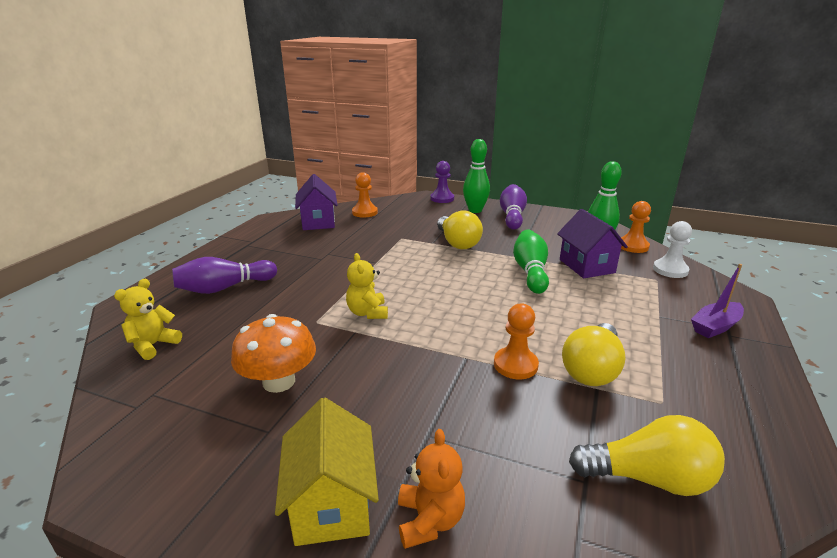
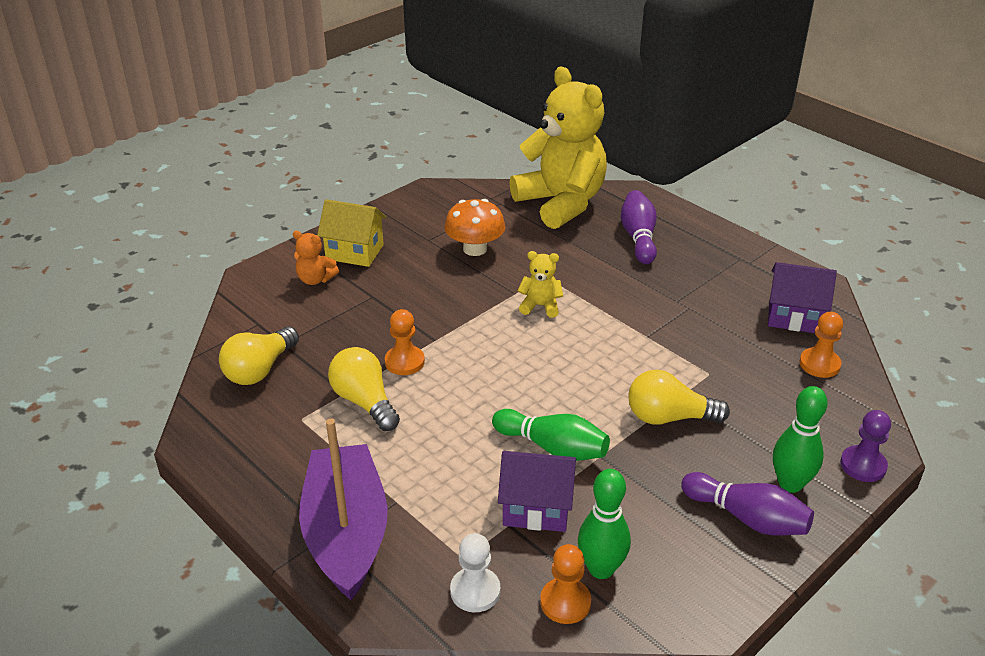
camera: 115 degrees right, 10 degrees up
yellow teddy bear [114,278,182,360] -> yellow teddy bear [509,66,607,229], size x2.49
purple boat [691,264,744,338] -> purple boat [299,418,388,600], size x2.13

